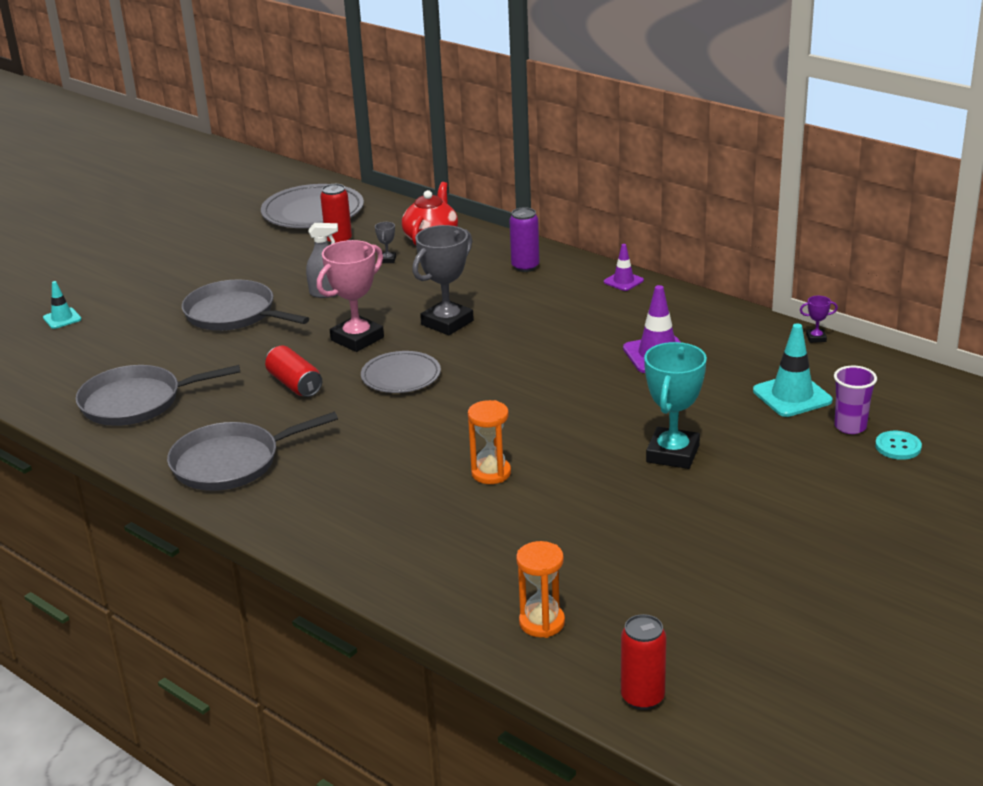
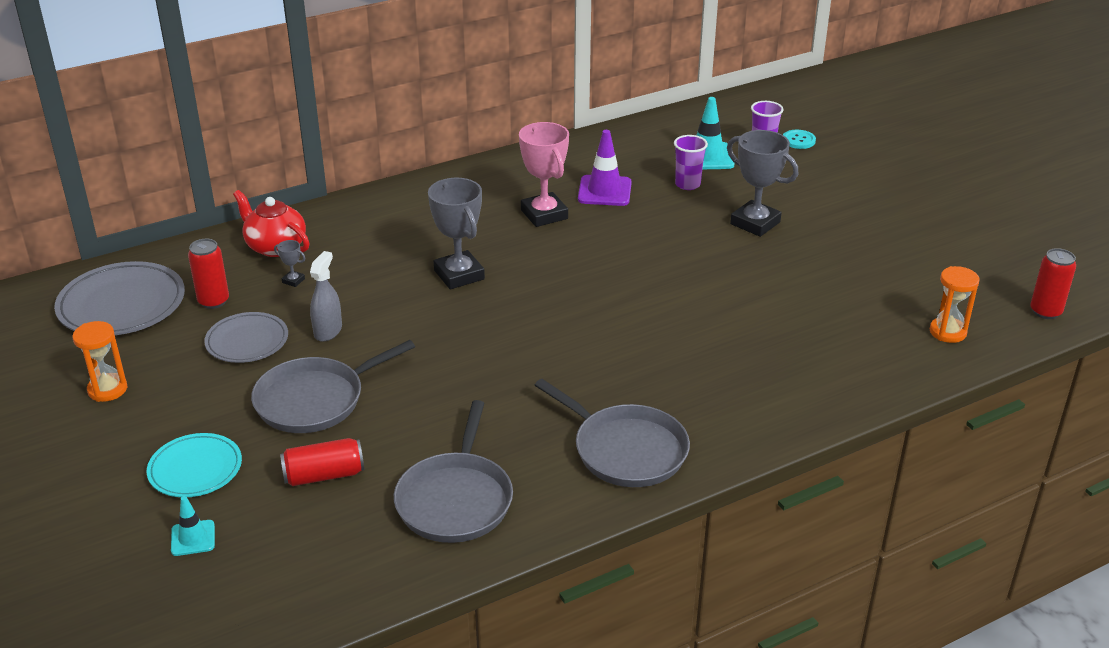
camera: 70 degrees left, 5 degrees up
grey pan [167,412,338,491] -> grey pan turned 45 degrees counterclockwise [535,379,690,487]
red can [265,345,322,397] -> red can moved to [280,438,364,486]
pink trophy [317,240,384,352] -> pink trophy moved to [519,122,569,227]
grey plate [361,351,441,393] -> grey plate moved to [204,312,288,363]
orange hourglass [468,400,511,484] -> orange hourglass moved to [72,321,127,402]
purple can [509,207,540,272] -> none
purple traffic cone [604,244,644,291] -> none
turquoise trophy [644,342,707,469] -> grey trophy [727,130,798,237]
purple trophy [800,296,838,343] -> none
none -> turquoise plate [147,433,242,497]
none -> purple cup [674,135,708,190]

